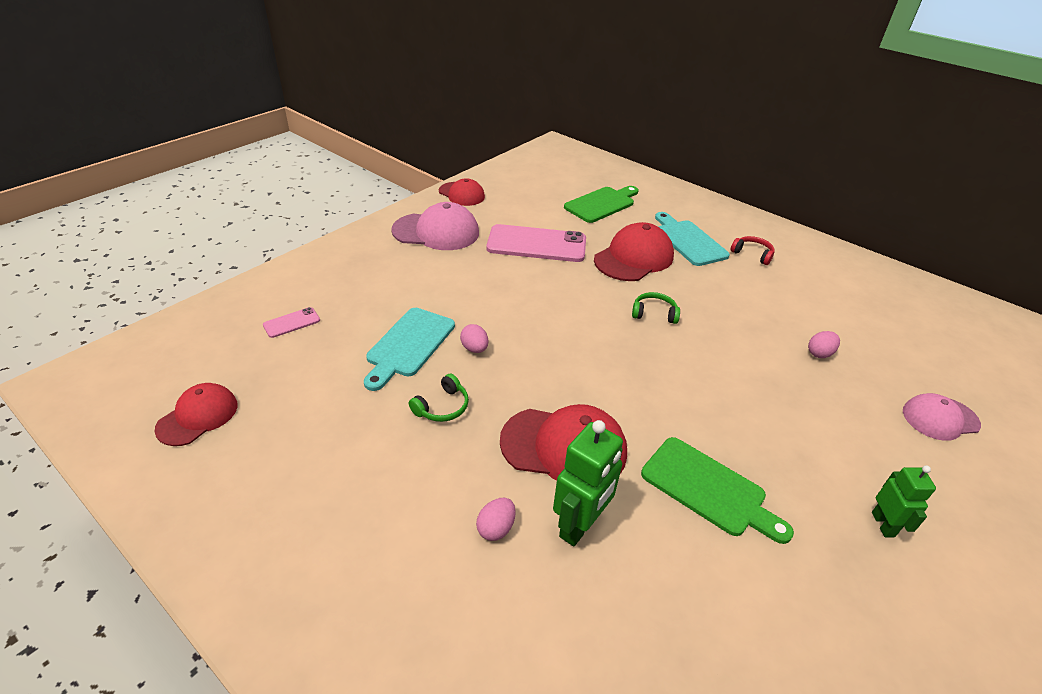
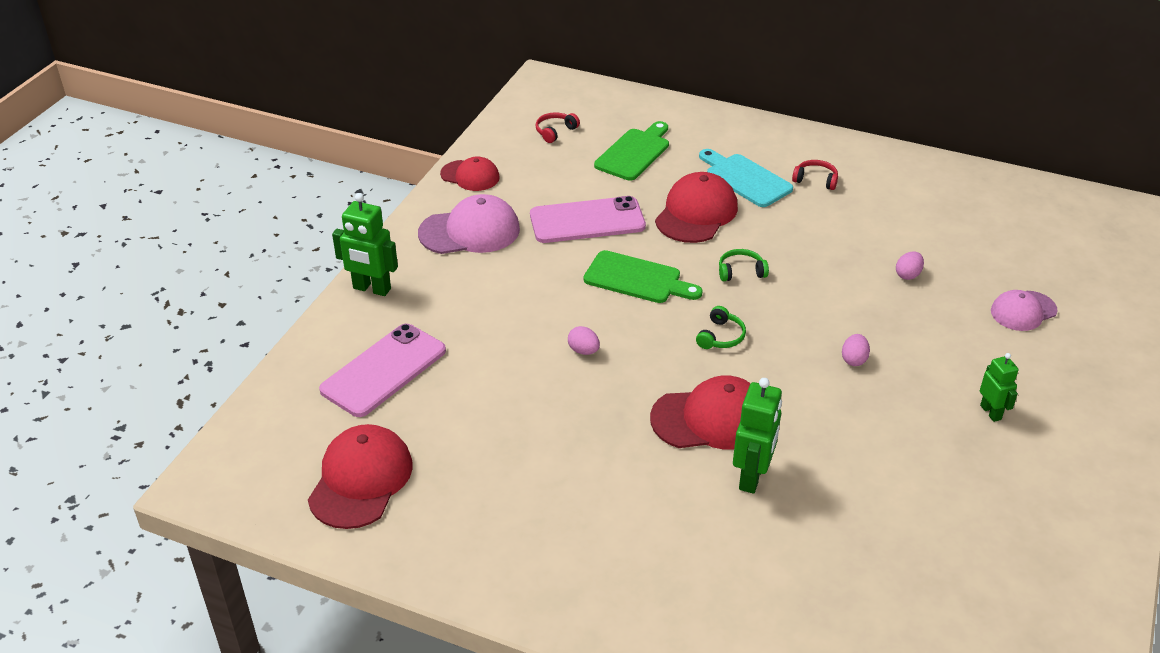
camera: 15 degrees left, 0 degrees up
red cap [154,383,237,446] -> red cap [308,424,413,529], size x1.58
pink phone [263,307,320,338] -> pink phone [319,324,446,417], size x2.28
turquoise cutting board [364,308,455,391] -> none
green headphones [409,374,469,422] -> green headphones moved to [696,306,746,349]
pink egg [476,498,516,541] -> pink egg moved to [842,334,870,366]
green cutting board [641,437,794,544] -> green cutting board moved to [584,250,703,303]
none -> green robot [332,193,398,296]
none -> red headphones [535,112,580,143]

